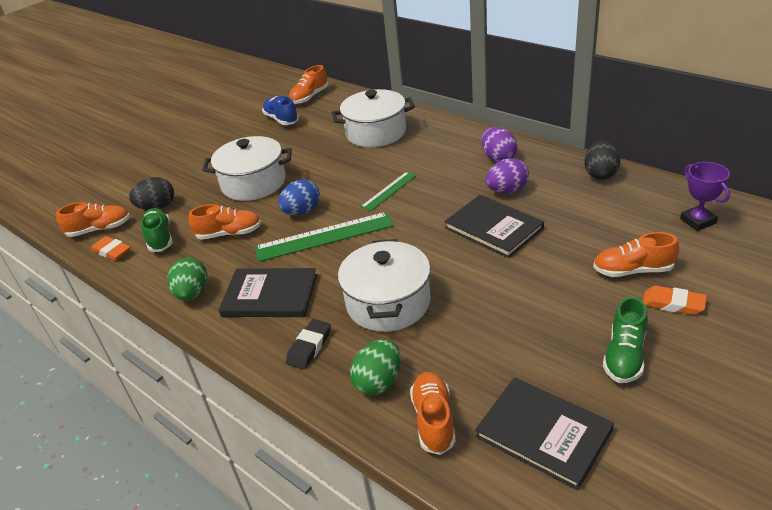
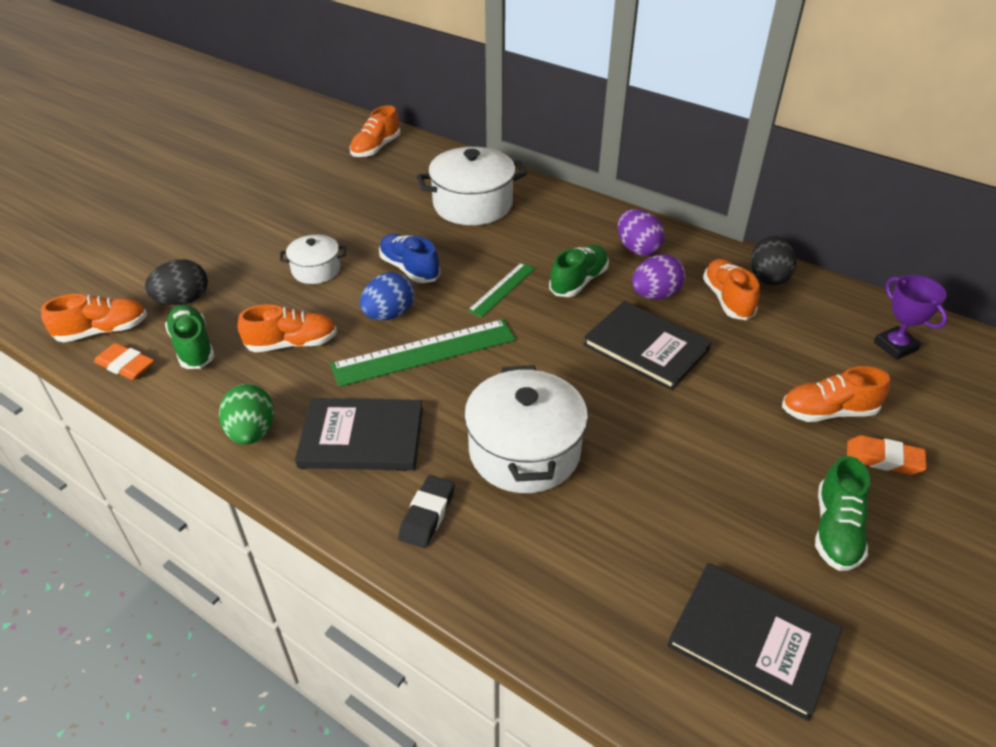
camera: 10 degrees left, 5 degrees up
white pot [202,136,292,201] -> white pot [280,235,346,284], size x0.55
blue shoe [262,96,299,125] -> blue shoe moved to [379,234,440,283]
green egg [350,339,401,395] -> none
orange shoe [410,372,456,455] -> orange shoe moved to [703,259,760,320]
none -> green shoe [549,245,609,297]

